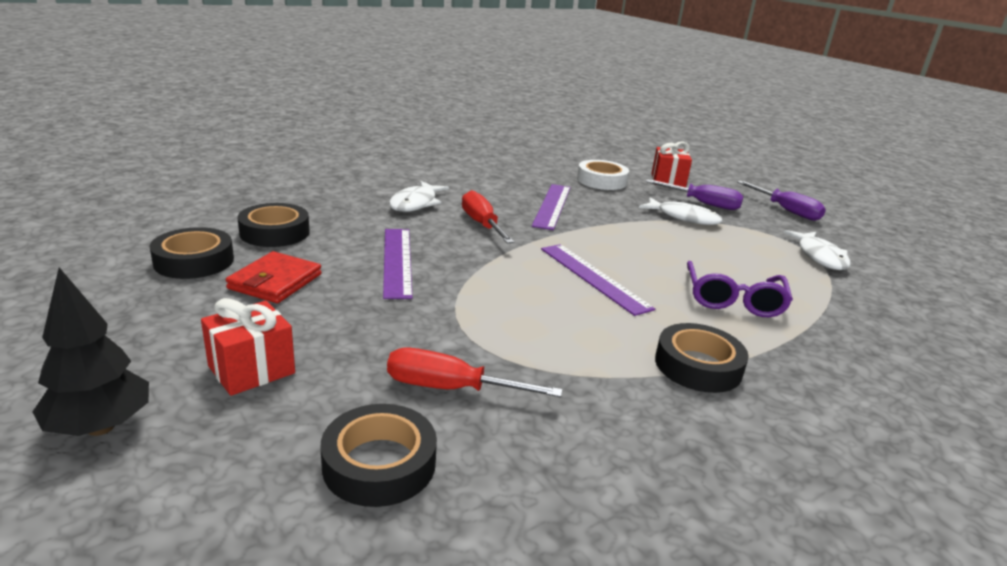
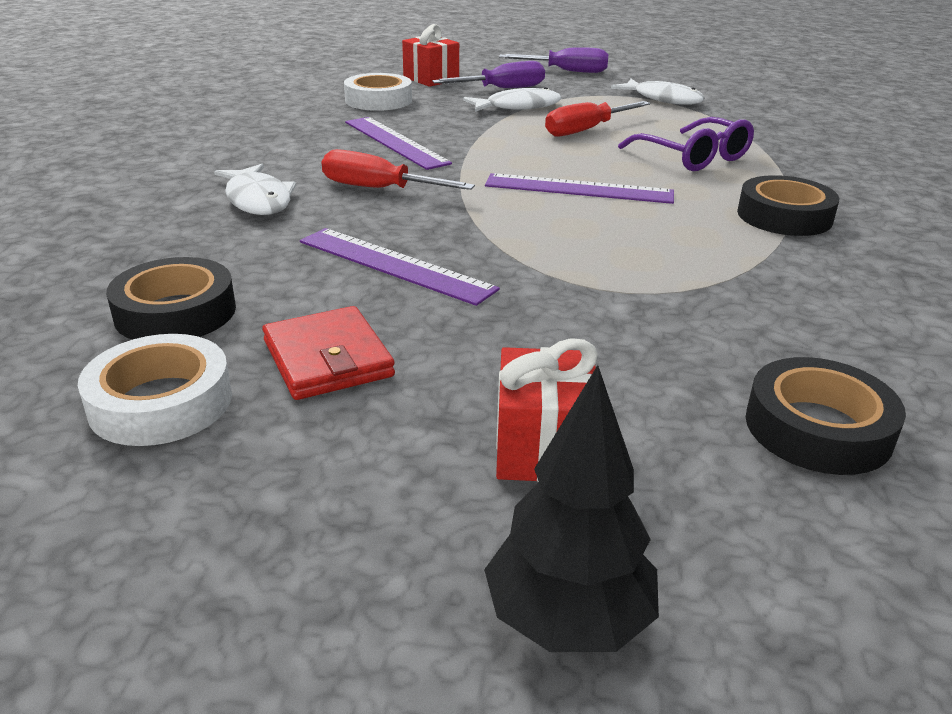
camera: 45 degrees left, 5 degrees up
black tape [150,227,234,279] -> white tape [78,334,232,446]
red screwdriver [387,347,563,397] -> red screwdriver moved to [545,101,650,137]

